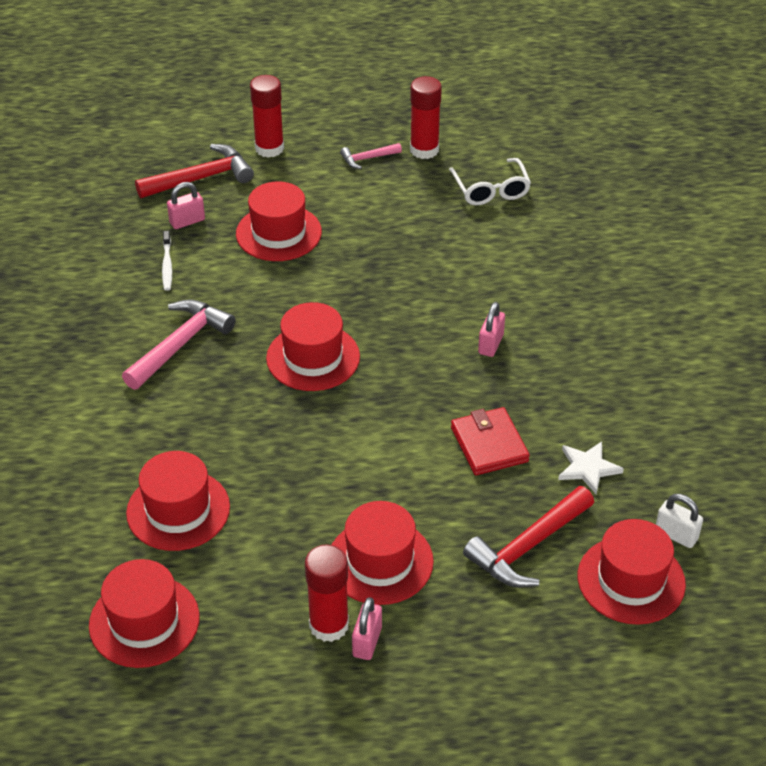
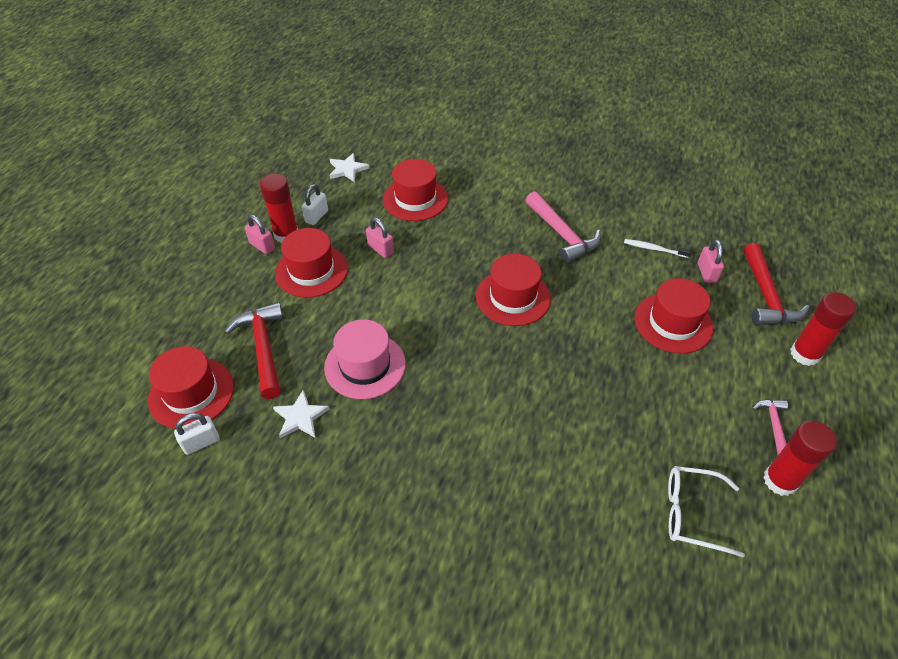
camera: 115 degrees right, 5 degrees up
red hat [89,559,200,668] -> white star [329,153,369,182]
red wallet [451,407,530,475] -> pink hat [324,319,406,399]
pink padlock [478,302,505,357] -> pink padlock moved to [366,217,394,258]
none -> white padlock [302,184,328,225]

